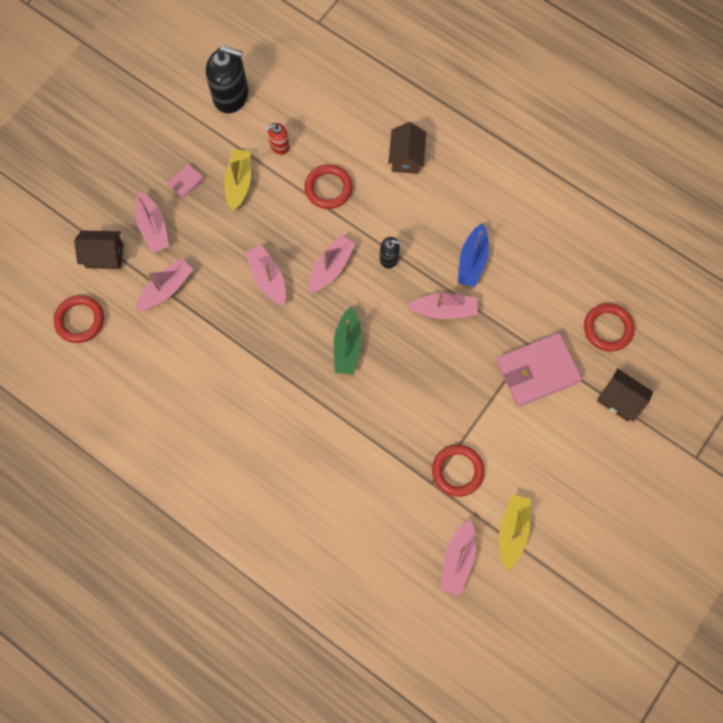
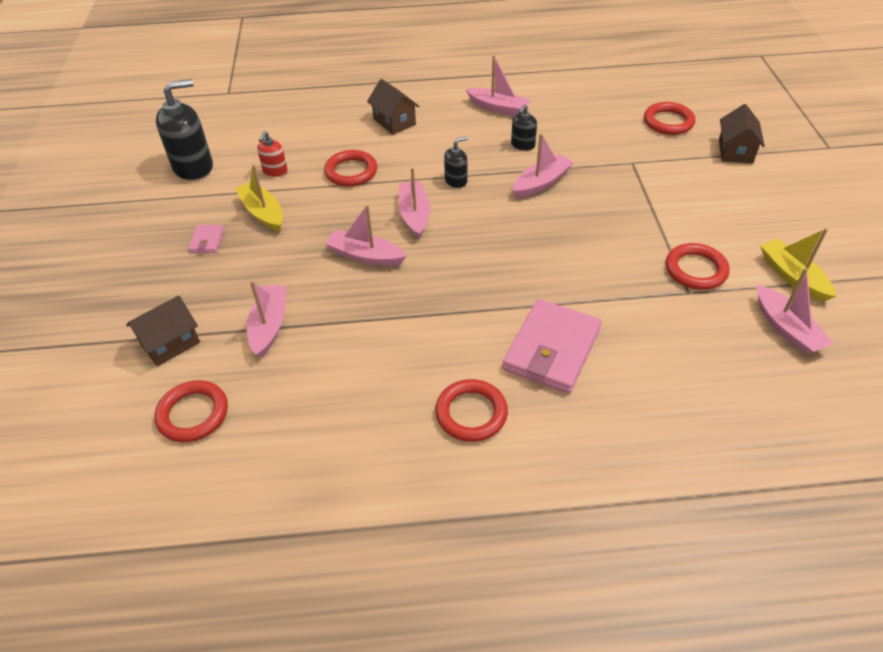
camera: 40 degrees left, 25 degrees down
pink boat [135,191,169,253] -> pink boat moved to [466,55,531,116]
green boat [334,306,362,374] -> none
blue boat [458,223,489,287] -> black soap dispenser [511,104,537,151]
pink wallet [496,333,582,407] -> pink wallet moved to [503,299,602,394]
brown house [597,368,653,422] -> brown house turned 75 degrees counterclockwise [719,104,765,164]
none -> red ring [435,379,508,442]

